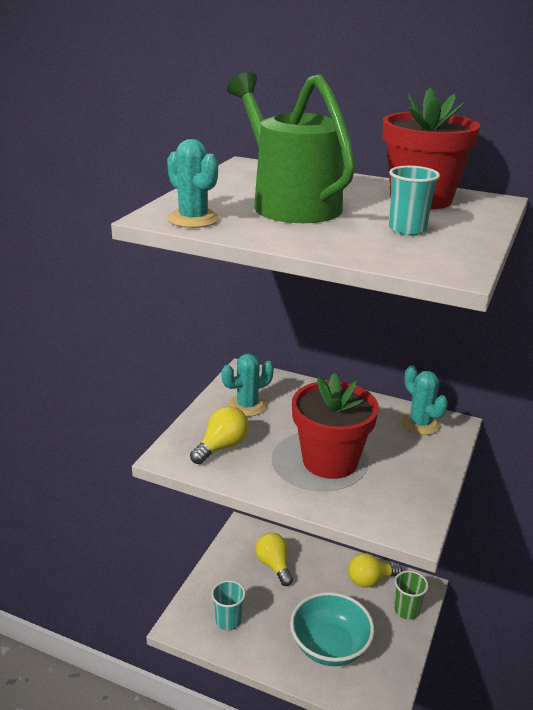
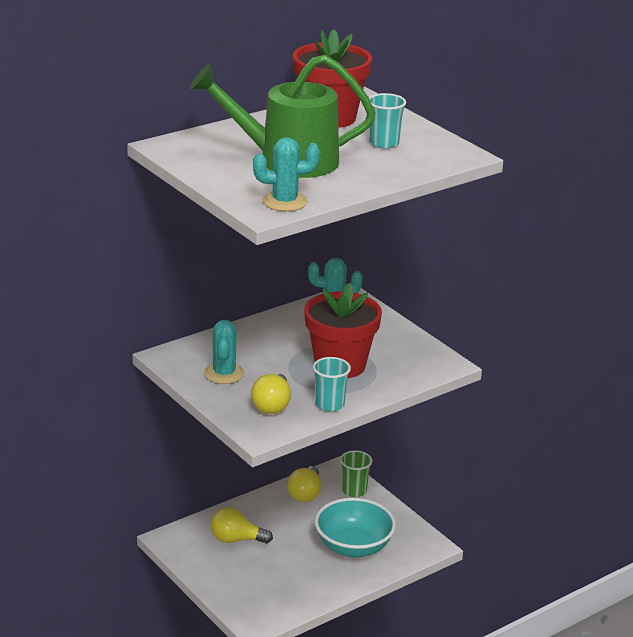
camera: 60 degrees left, 0 degrees up
yellow light bulb [190,406,249,464] -> yellow light bulb turned 150 degrees counterclockwise [251,374,291,414]
turquoise cup [211,580,246,630] -> turquoise cup moved to [313,357,351,412]

